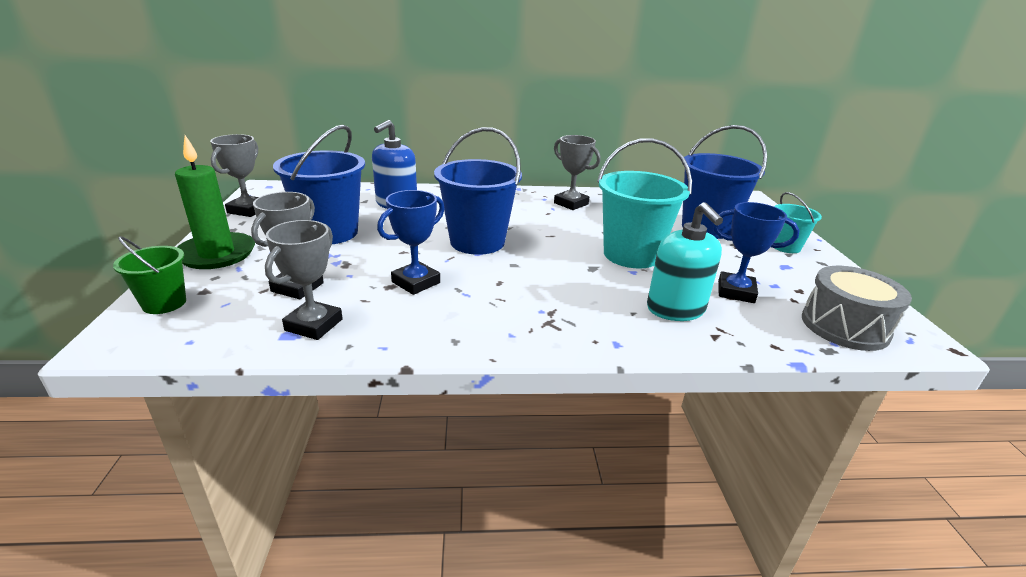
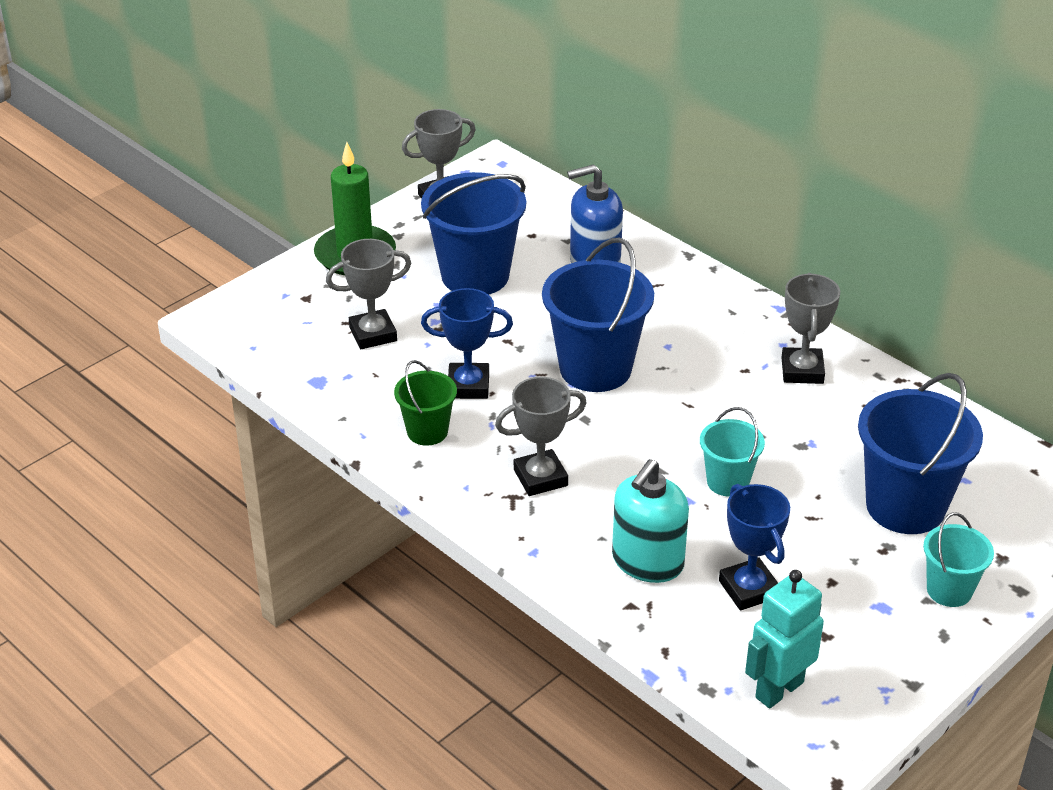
camera: 50 degrees right, 10 degrees up
green bucket [113,236,186,314] -> green bucket moved to [394,360,457,446]
grey trophy [265,220,343,340] -> grey trophy moved to [495,377,587,496]
turquoise bucket [597,138,692,268] -> turquoise bucket [700,407,765,497], size x0.54
grey drum [802,266,912,351] -> turquoise robot [745,570,824,708]

